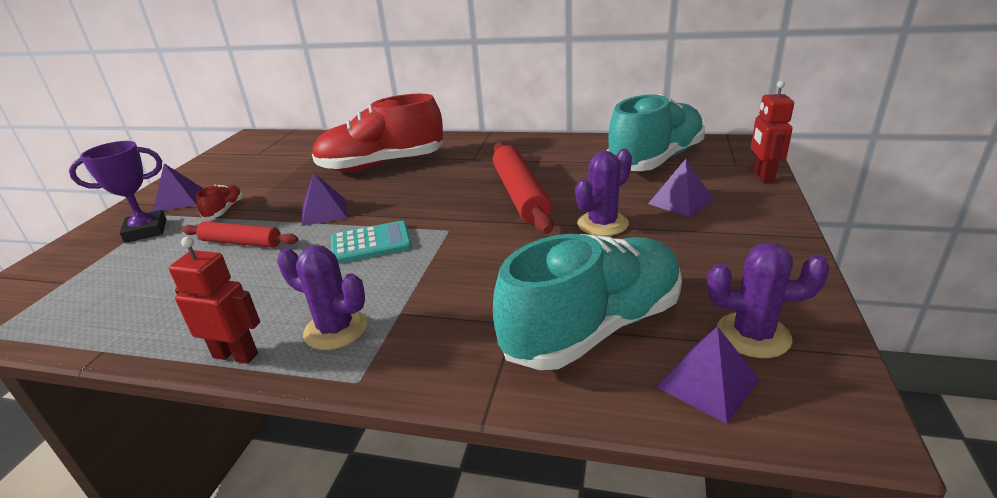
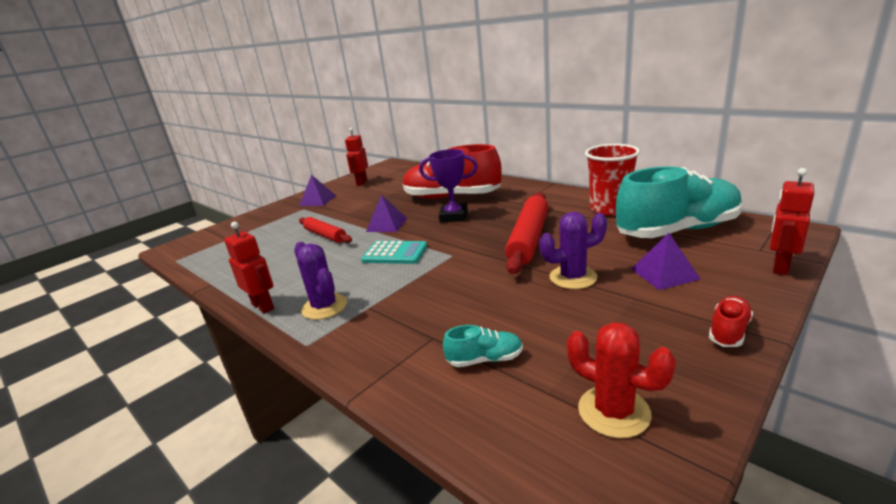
camera: 30 degrees right, 5 degrees down
purple trophy [69,141,167,243] -> purple trophy moved to [419,149,478,222]
red shoe [196,184,243,219] -> red shoe moved to [709,296,753,347]
turquoise shoe [493,234,682,370] -> turquoise shoe [443,325,523,367], size x0.41
purple pyramid [656,326,760,424] -> none
purple cactus [707,242,830,358] -> red cactus [567,322,676,438]
none -> red robot [345,128,368,186]
none -> red cup [585,144,640,216]

